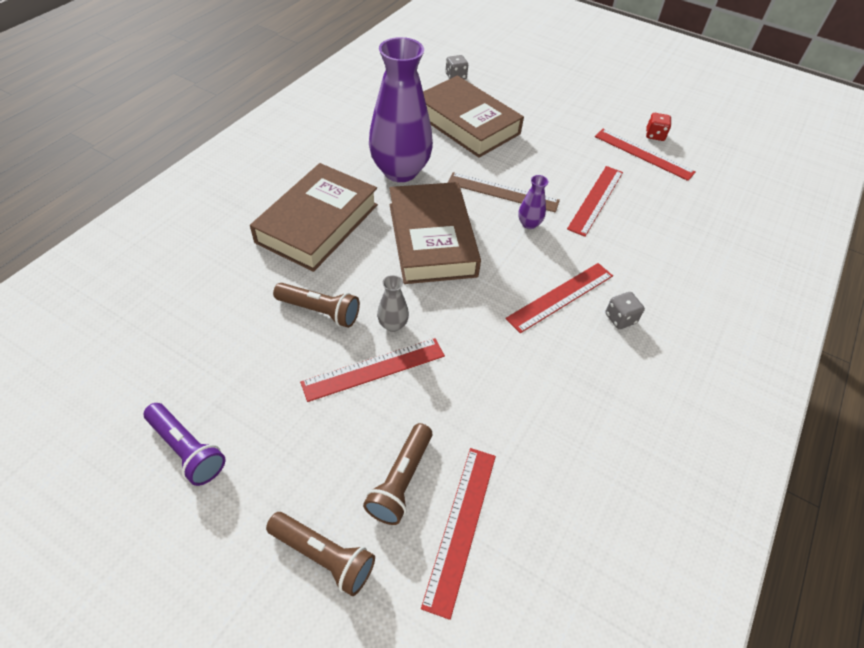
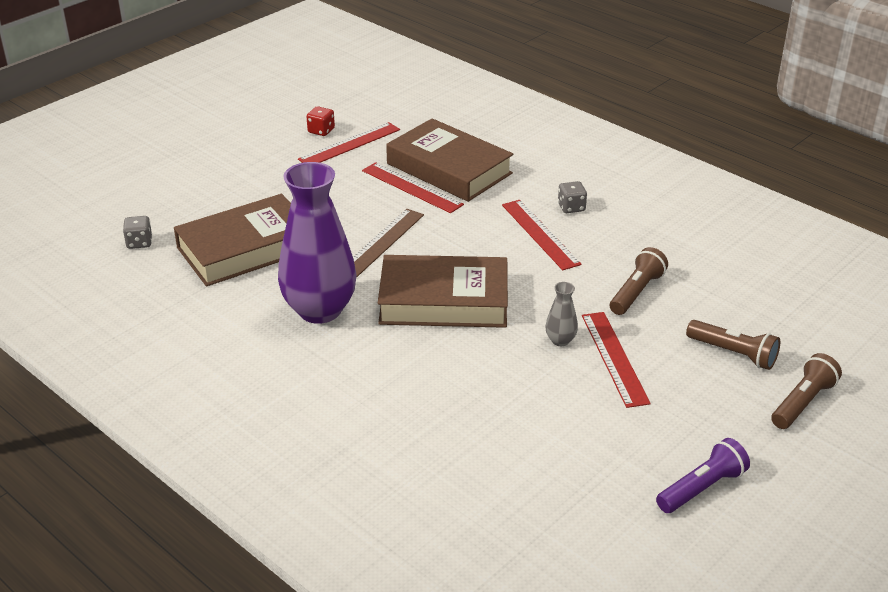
camera: 75 degrees left, 15 degrees down
brown book [250,163,378,272] -> brown book moved to [386,118,513,202]
brown flashlight [273,283,360,328] -> brown flashlight moved to [610,247,668,315]
red ruler [421,448,496,620] -> none
purple vase [518,175,549,229] -> none

